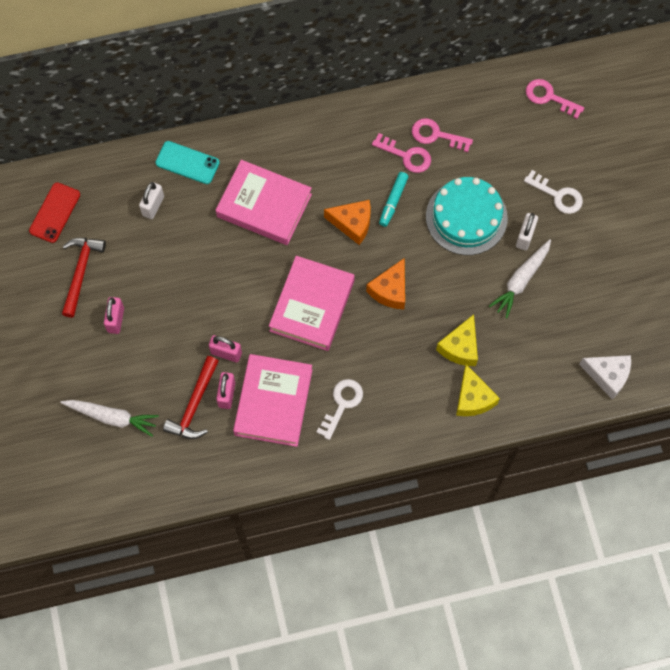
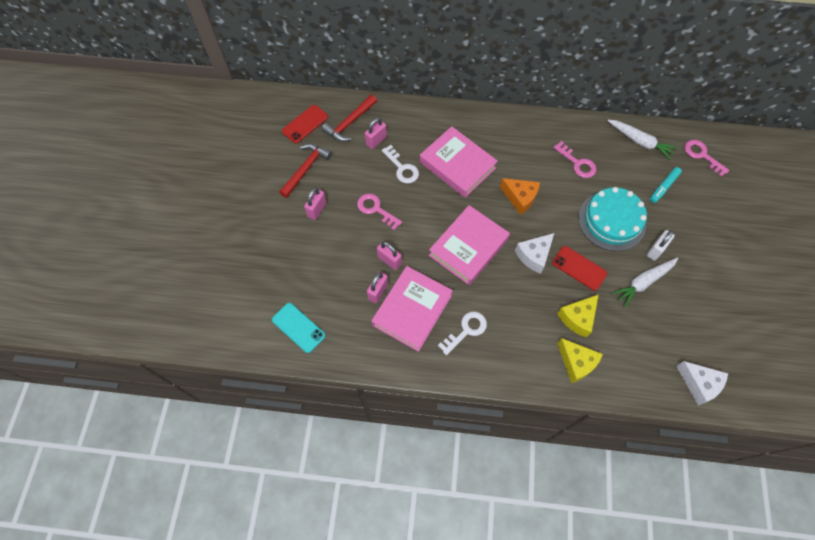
camera: 20 degrees right, 5 degrees down
white carrot [61,400,159,437] -> white carrot moved to [607,120,678,160]
white padlock [139,182,164,219] -> pink padlock [365,117,387,149]
turquoise phone [155,141,220,184] -> turquoise phone moved to [272,303,326,353]
red hammer [163,356,219,439] -> red hammer moved to [322,95,377,142]
orange cheese [366,258,405,309] -> white cheese [515,233,554,274]
turquoise marker [379,172,409,227] -> turquoise marker moved to [650,167,682,203]
pink key [412,118,473,152] -> pink key moved to [357,194,402,230]
yellow cheese [456,364,500,416] -> yellow cheese turned 45 degrees counterclockwise [557,338,603,383]
white key [524,170,583,214] -> white key moved to [382,145,419,184]
none -> red phone [552,246,607,291]

